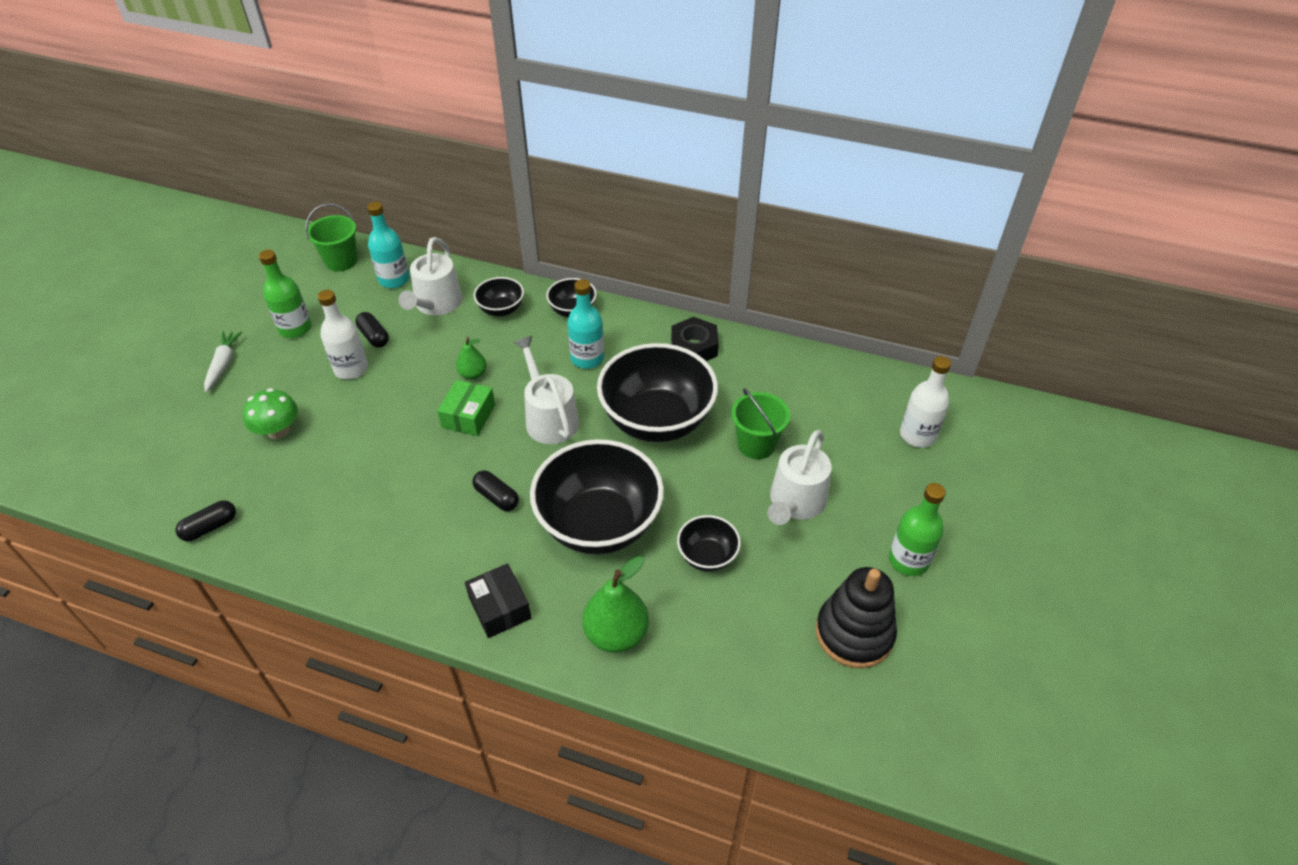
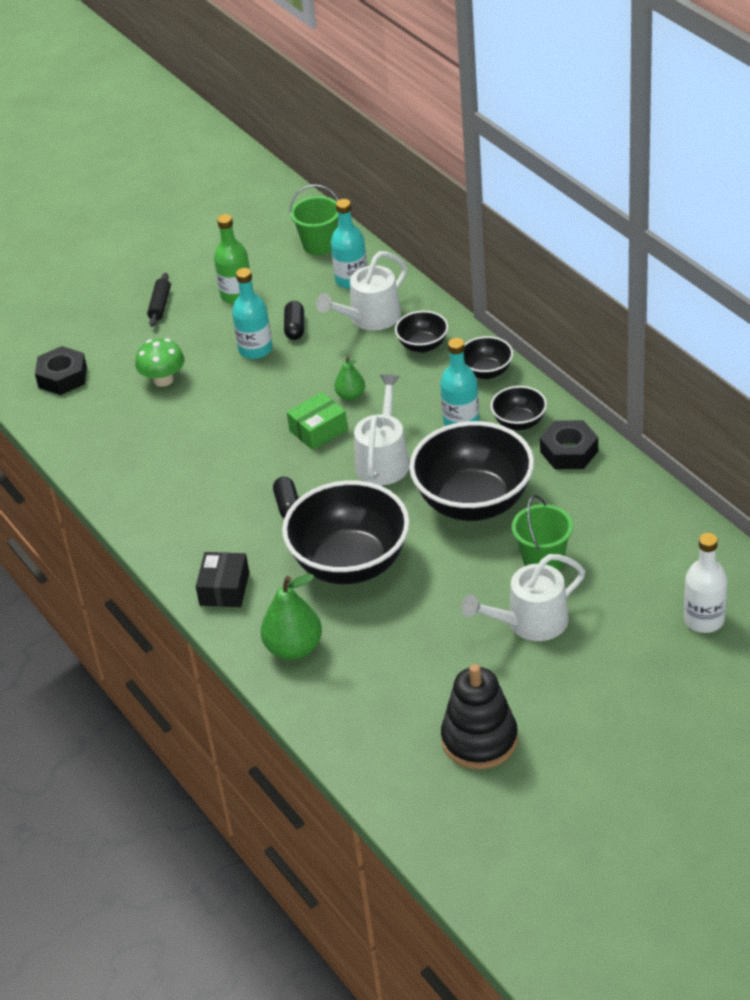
camera: 40 degrees right, 5 degrees down
black capsule [176,500,236,541] -> none
white carrot [204,331,242,392] -> black rolling pin [147,273,171,327]
white bottle [318,290,368,379] -> turquoise bottle [232,268,272,359]
black bowl [677,515,741,572] -> black bowl moved to [491,386,547,430]
green bottle [889,483,946,576] -> none
none -> black nut [35,346,87,395]

